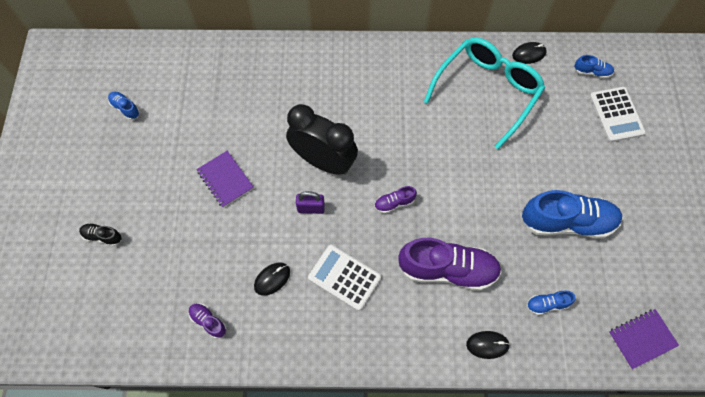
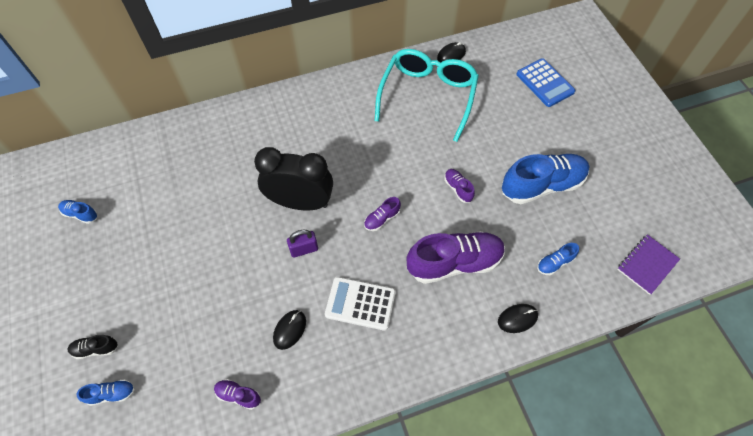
camera: 20 degrees left, 5 degrees down
purple notebook [196,151,254,208] -> none
blue shoe [574,55,614,78] -> blue shoe moved to [76,379,135,406]
white calculator [589,87,646,142] -> blue calculator [516,58,575,107]
none -> purple shoe [444,169,475,203]

